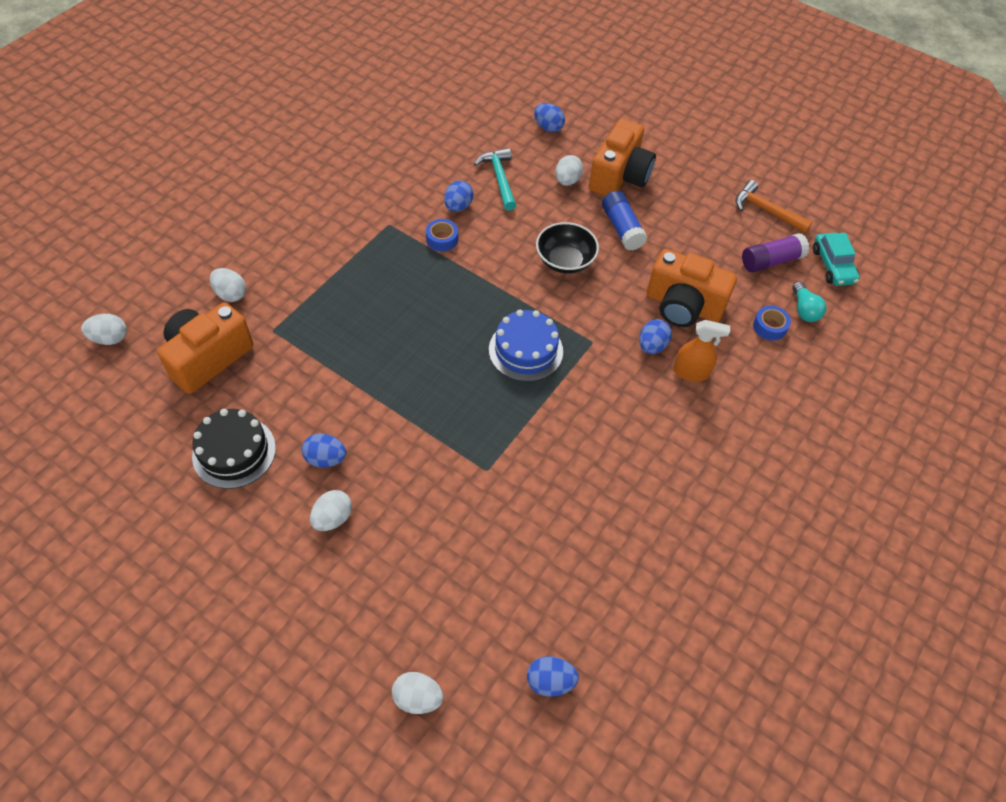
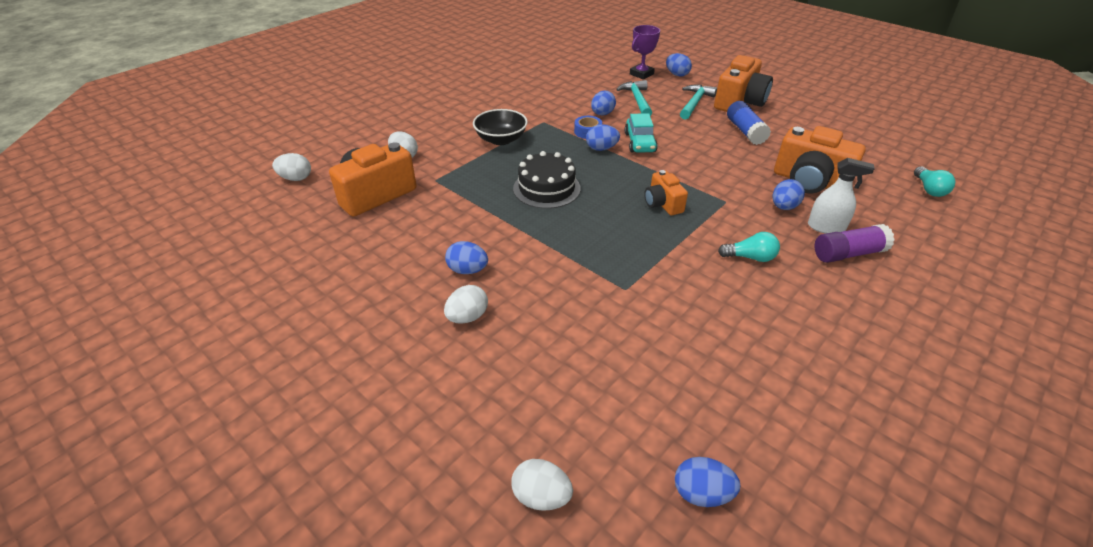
camera: 10 degrees right, 15 degrees down
black cake [192,409,276,489] -> black cake moved to [513,151,581,209]
blue cake [489,310,563,382] -> orange camera [644,170,688,215]
black bowl [536,222,599,274] -> black bowl moved to [473,109,528,145]
white egg [555,155,583,186] -> turquoise hammer [680,85,717,120]
orange spray bottle [673,320,730,382] -> white spray bottle [808,158,875,234]
orange hammer [736,180,812,233] -> none
purple glue stick [742,233,809,272] -> purple glue stick moved to [815,224,895,263]
blue tape [753,306,791,341] -> none
turquoise car [813,233,860,286] -> turquoise car moved to [625,113,658,153]
none -> blue egg [586,124,620,151]
none -> purple trophy [630,25,660,79]
none -> turquoise light bulb [718,232,780,262]

